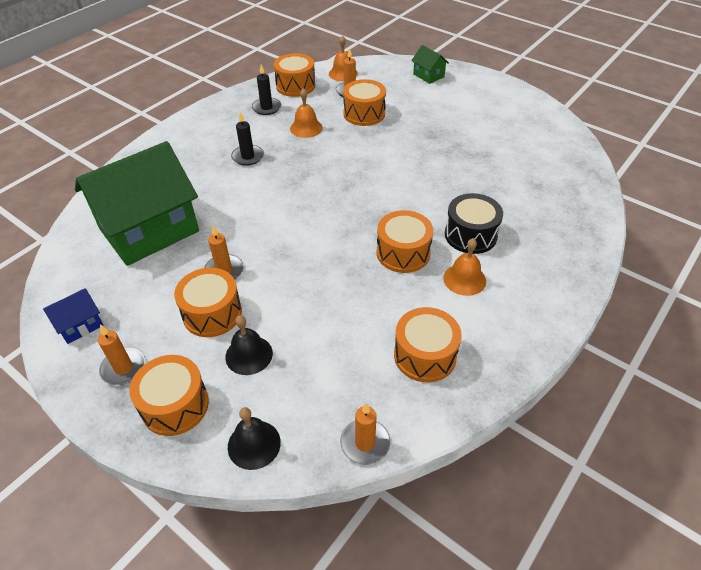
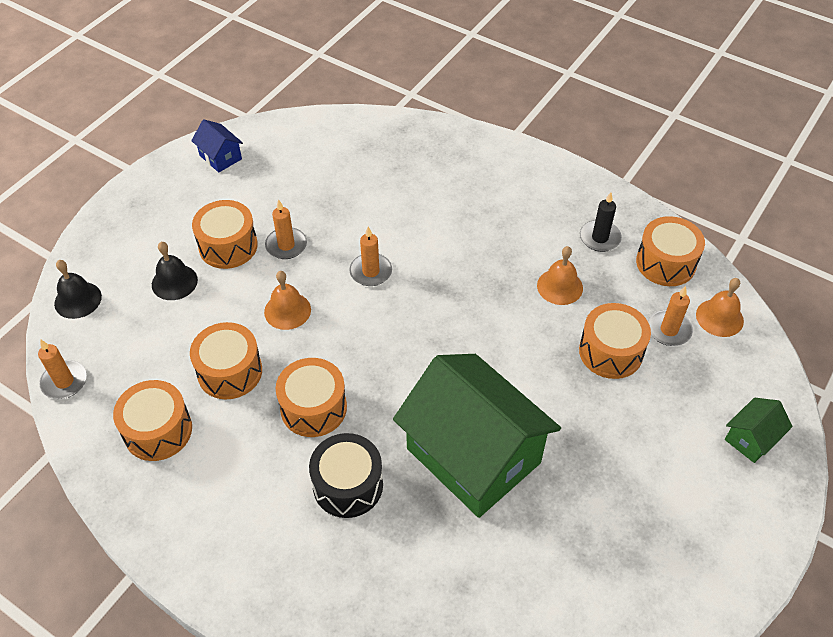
camera: 85 degrees right, 5 degrees up
green house [75,141,199,266] -> green house moved to [393,354,561,518]
orange candle [98,324,146,385] -> orange candle moved to [349,227,392,286]
orange drum [129,355,209,436] -> orange drum moved to [190,322,262,399]
black candle [231,112,264,166] -> none
orange bell [443,238,486,296] -> orange bell moved to [264,271,311,330]

